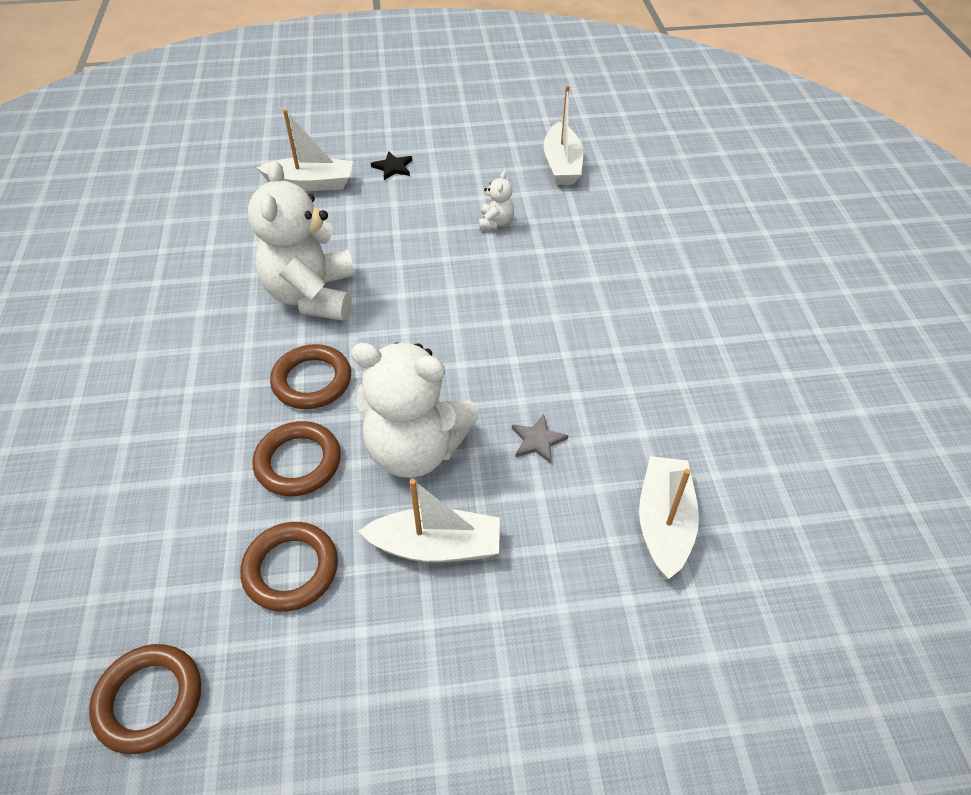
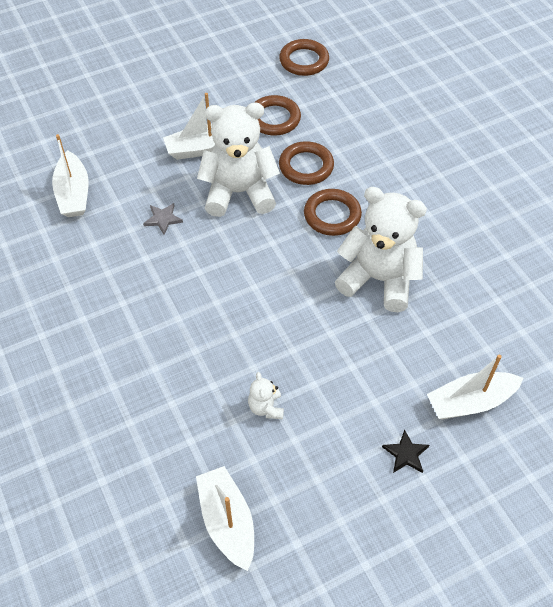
camera: 160 degrees right, 5 degrees up
white teddy bear [248,161,355,321] -> white teddy bear turned 45 degrees counterclockwise [335,187,427,312]

